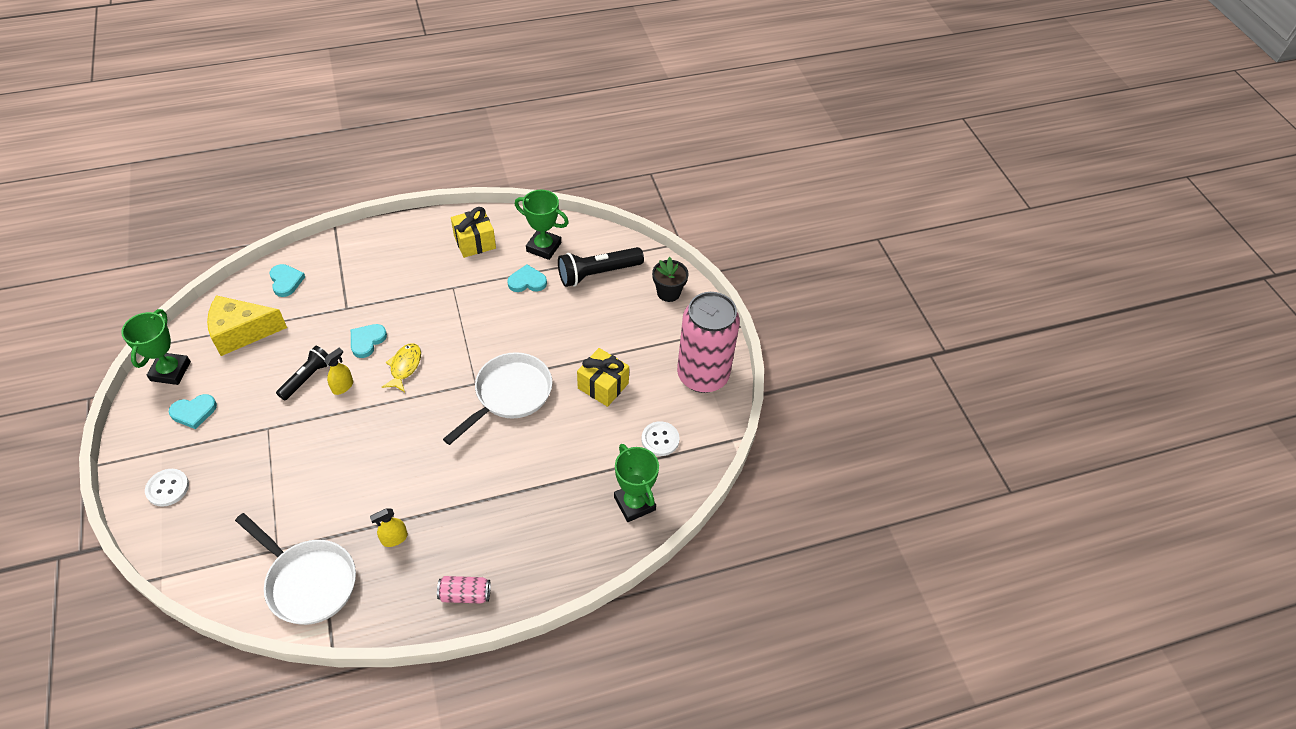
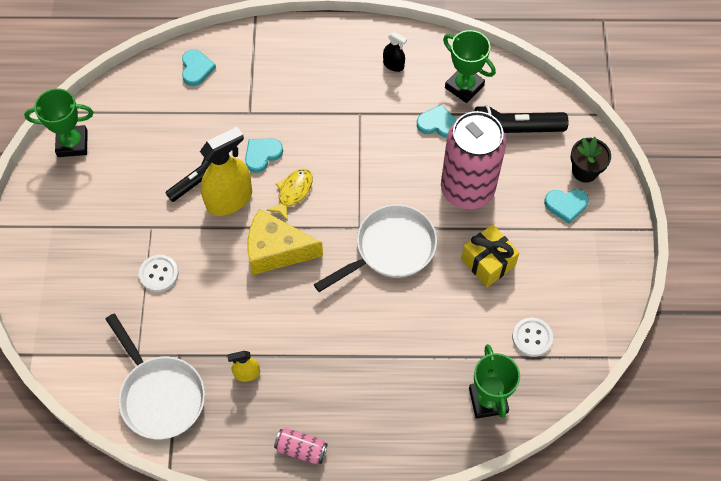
camera: 20 degrees right, 10 degrees up
green trophy [121,309,191,385] -> green trophy turned 60 degrees clockwise [24,88,93,157]
white button [145,469,189,507] -> white button moved to [139,255,178,292]
turquoise heart [169,394,217,429] -> turquoise heart moved to [544,189,589,224]
yellow cheese [207,295,287,356] -> yellow cheese moved to [247,209,323,275]
yellow spray bottle [324,348,353,395] -> yellow spray bottle [200,127,252,216], size x2.06
yellow gift [451,207,496,258] -> black spray bottle [383,32,407,72]
pink can [677,292,740,393] -> pink can moved to [441,111,506,209]

